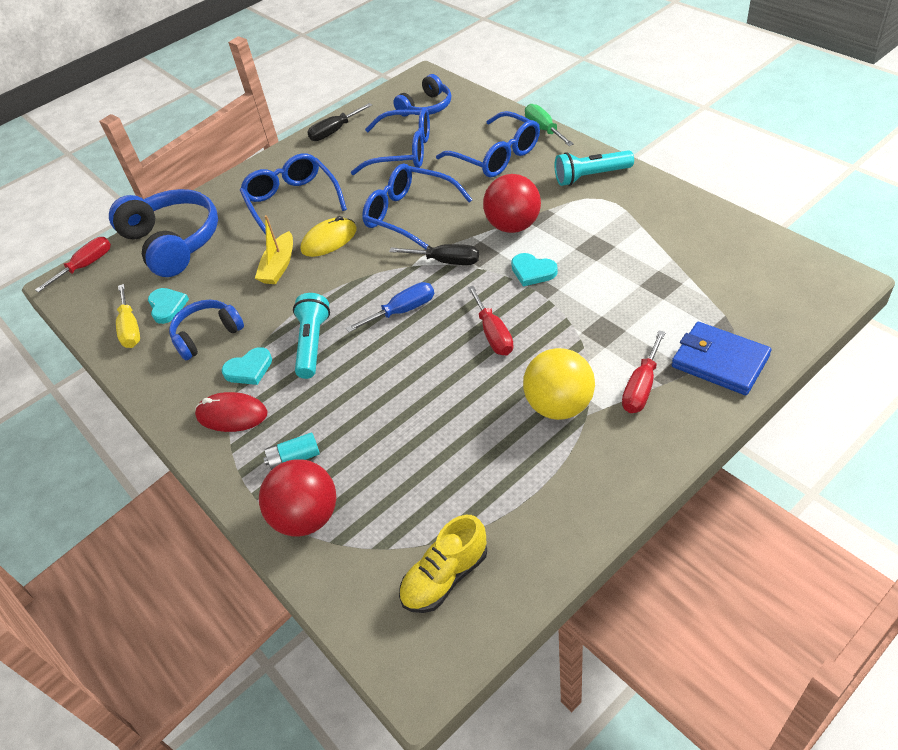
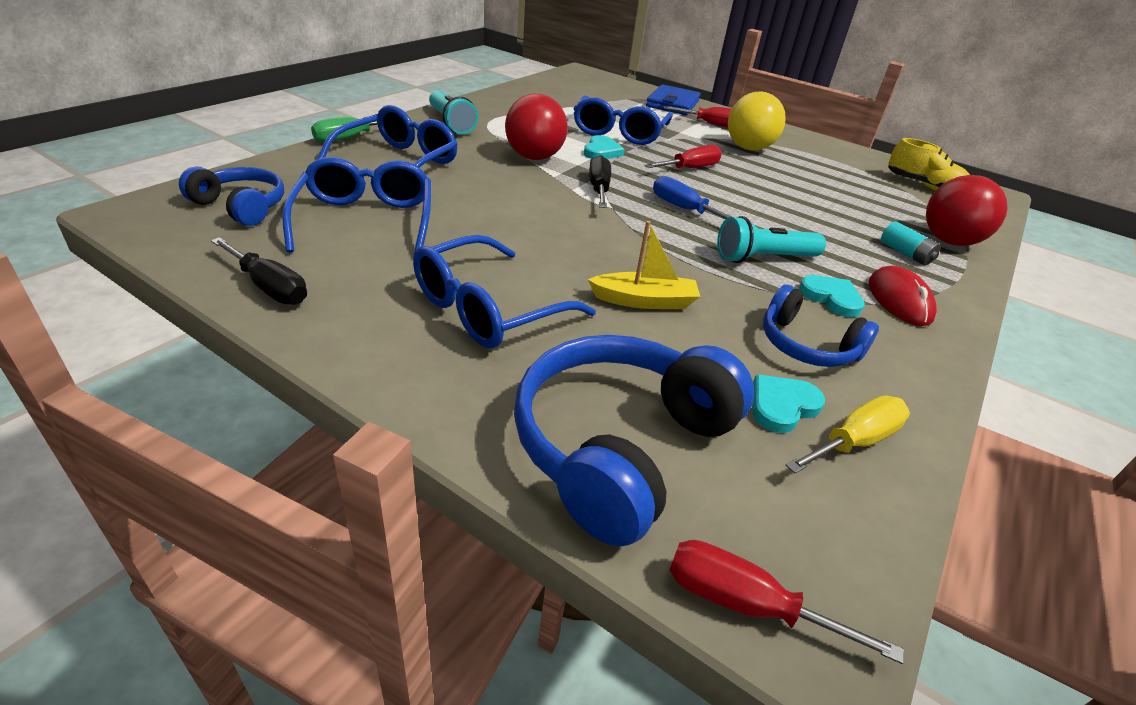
camera: 115 degrees left, 10 degrees down
yellow mouse [301,216,357,257] -> none
blue glasses [362,163,473,250] -> blue glasses moved to [573,96,673,145]

